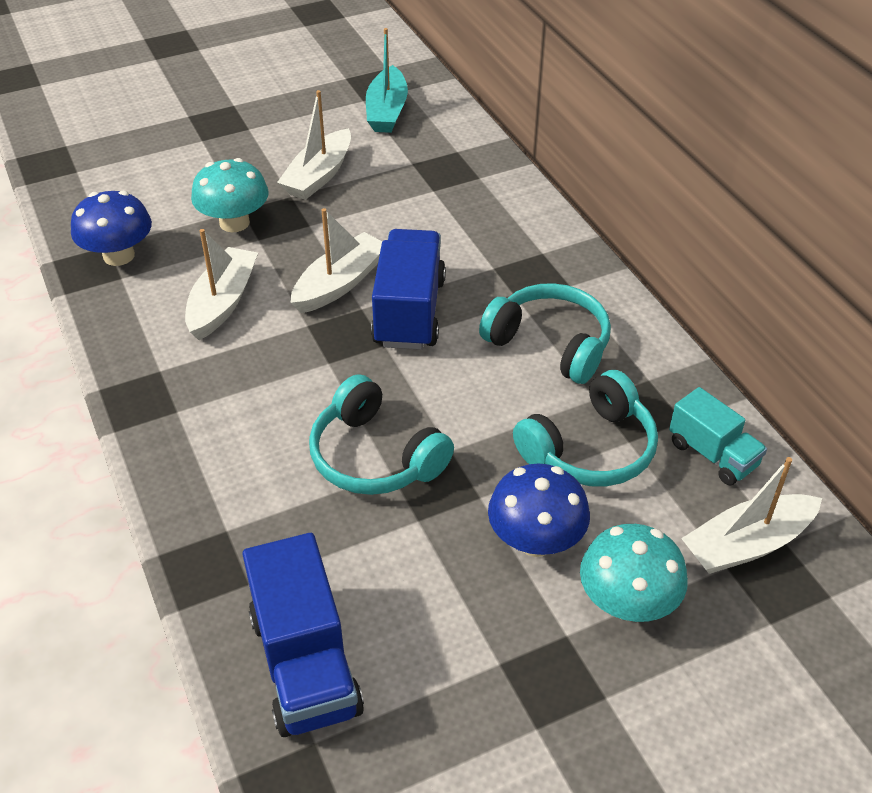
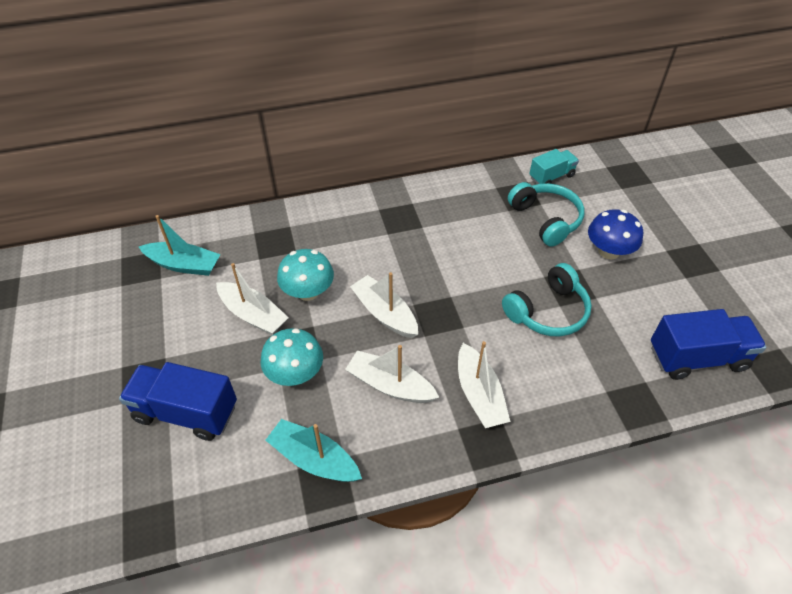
camera: 80 degrees left, 5 degrees up
blue mushroom [71,191,152,266] -> turquoise boat [265,419,362,482]
blue truck [371,229,446,350] -> blue truck moved to [119,362,237,441]
turquoise headphones [479,283,611,384] -> none
turquoise mushroom [580,524,688,622] -> turquoise mushroom moved to [277,249,334,301]
white boat [681,457,822,574] -> white boat moved to [458,341,510,428]

